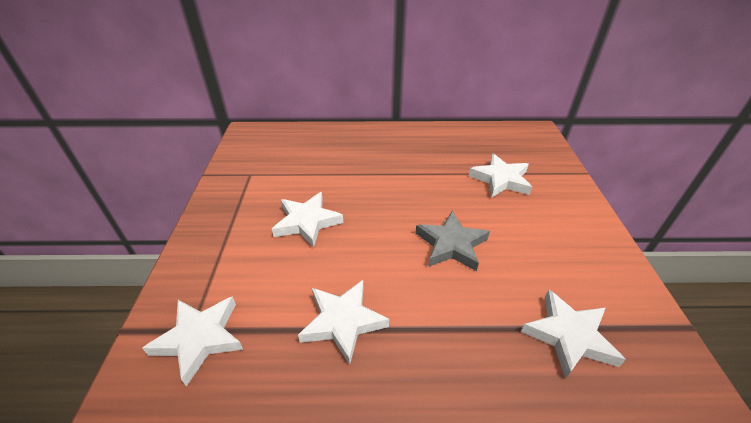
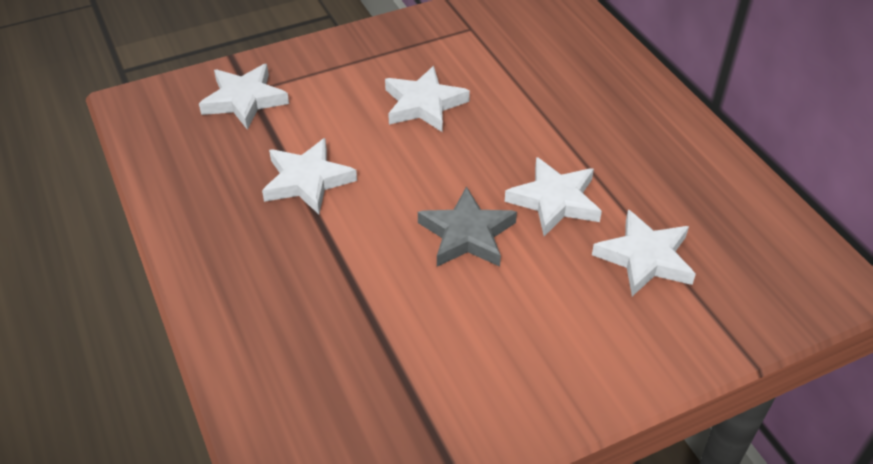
camera: 65 degrees right, 5 degrees up
white star [521,290,626,379] -> white star moved to [505,157,602,236]

